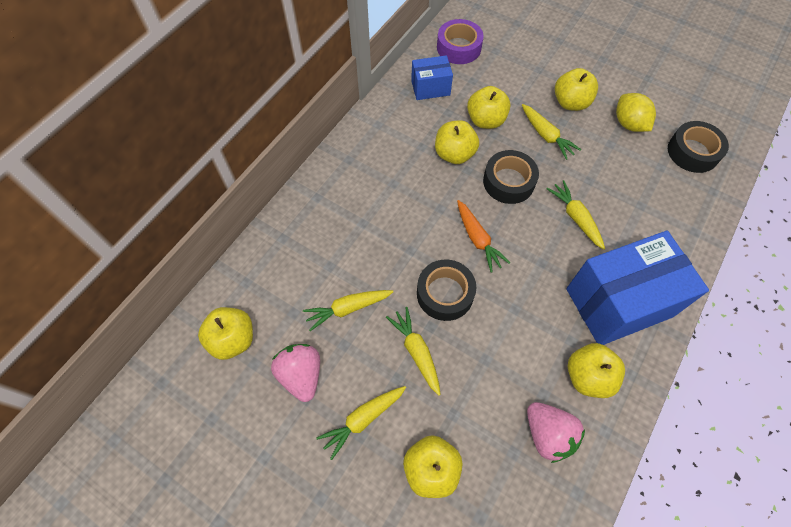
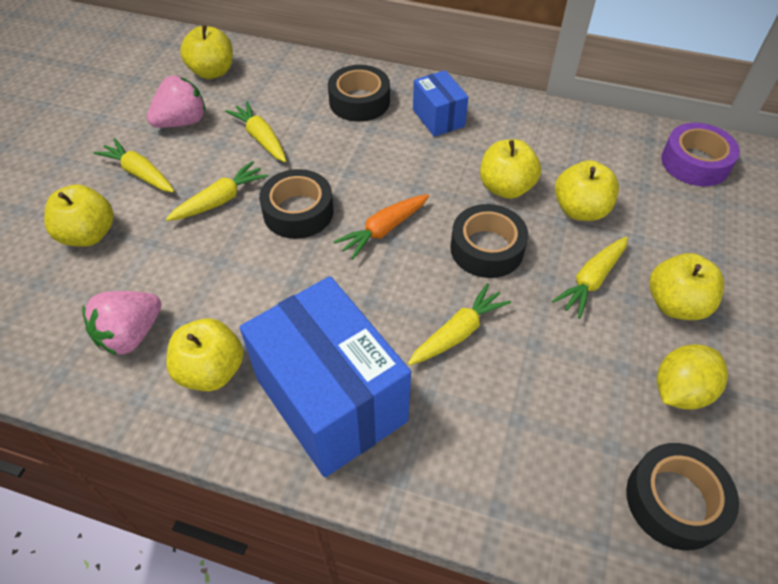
camera: 75 degrees right, 10 degrees down
blue box [411,55,453,100] -> blue box moved to [413,70,469,137]
none -> black tape [328,65,390,122]

